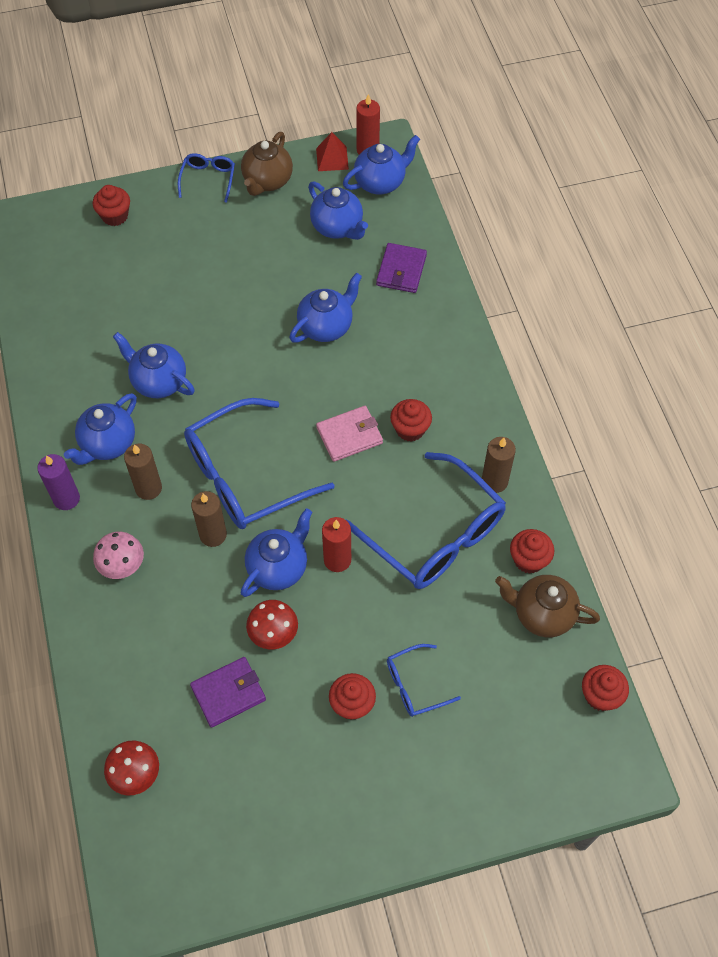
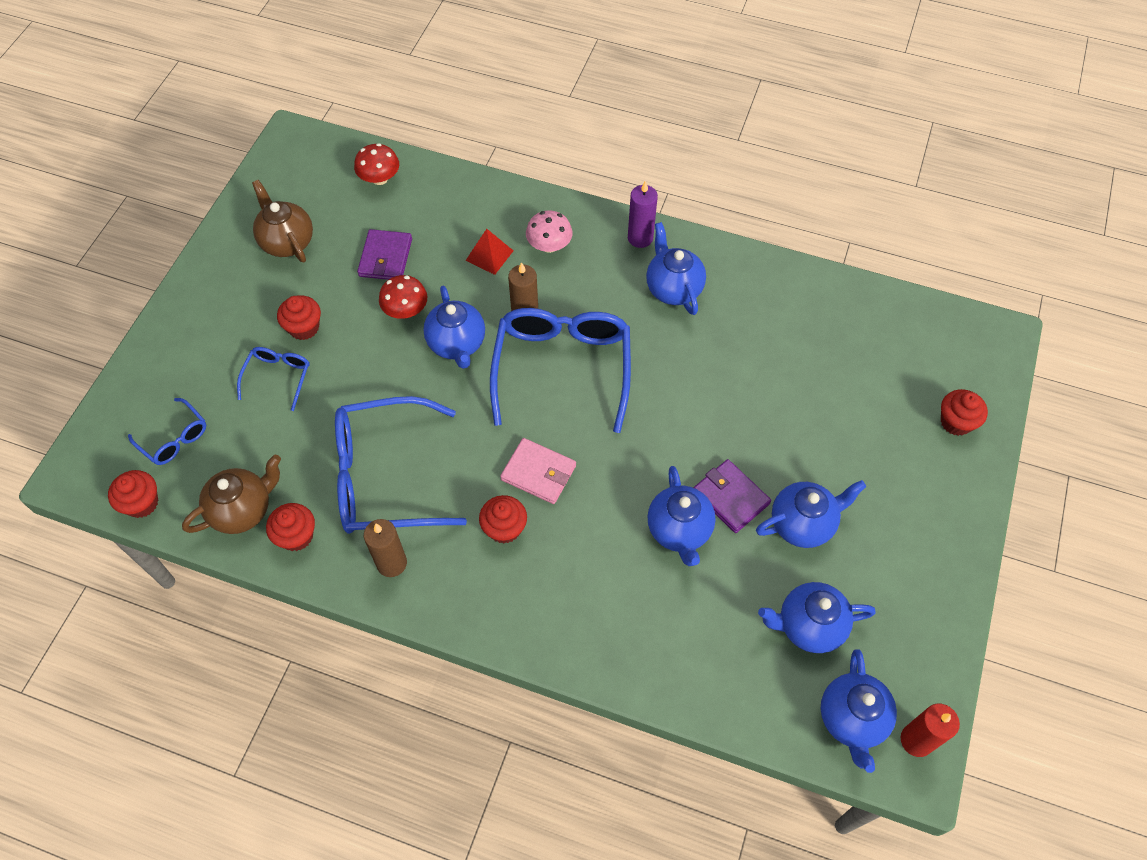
camera: 125 degrees right, 0 degrees up
blue teapot [113,332,195,398] -> blue teapot moved to [756,480,866,548]
brown candle [124,444,162,500] -> none
blue glasses [178,153,235,203] -> blue glasses moved to [128,398,206,465]
brown teapot [241,132,293,196] -> brown teapot moved to [252,180,313,262]
red pyramid [316,132,349,171] -> red pyramid moved to [466,229,513,275]
pink wallet [316,406,383,462] -> pink wallet turned 75 degrees counterclockwise [500,438,576,504]
red candle [322,517,351,572] -> none
purple wallet [376,243,427,293] -> purple wallet moved to [694,459,771,533]

